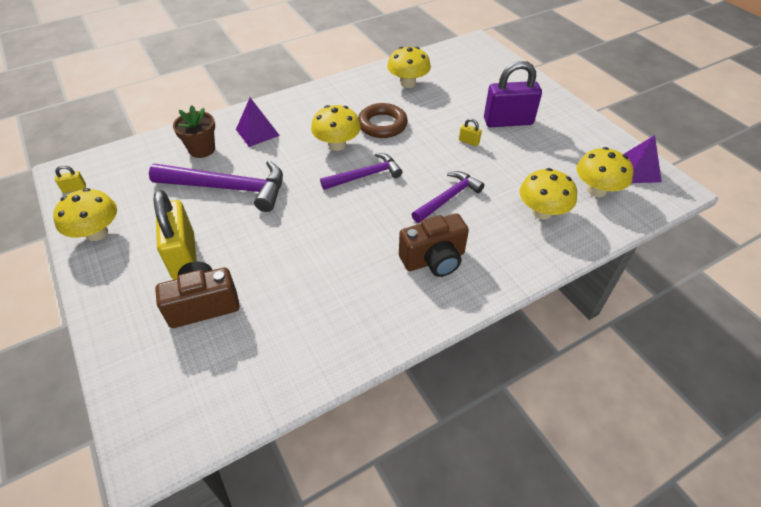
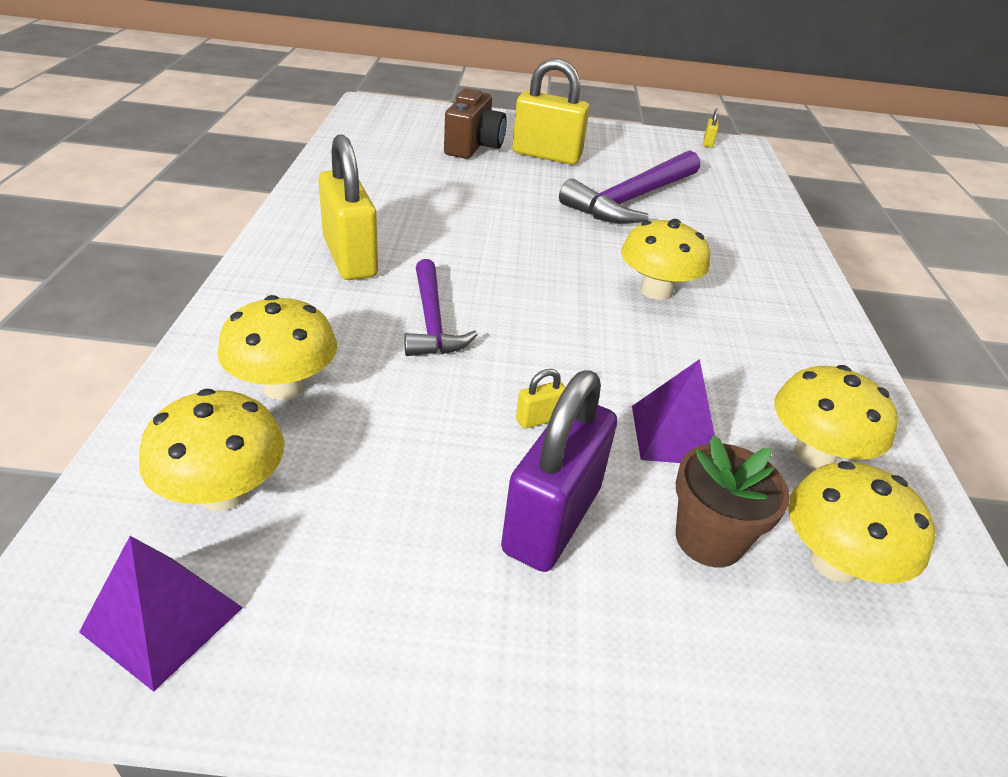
camera: 120 degrees right, 10 degrees down
yellow mushroom [53,188,117,241] -> yellow mushroom moved to [788,461,935,583]
brown flower pot [173,105,215,158] -> brown flower pot moved to [676,435,790,568]
purple pyramid [236,98,280,147] -> purple pyramid moved to [632,359,715,463]
purple hammer [320,153,402,190] -> none
brown ring [358,103,408,138] -> none
brown camera [399,213,469,277] -> yellow padlock [318,134,378,280]

